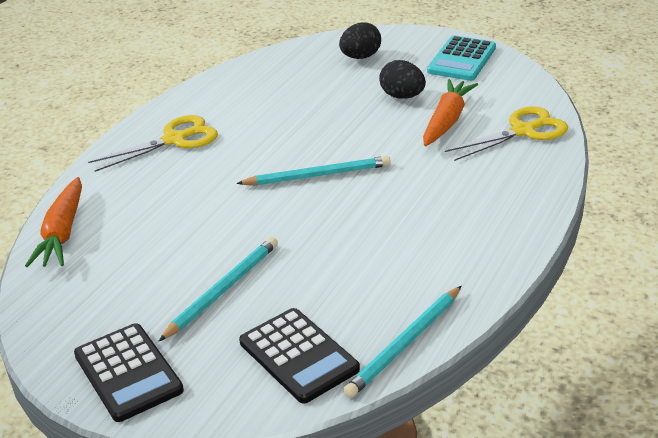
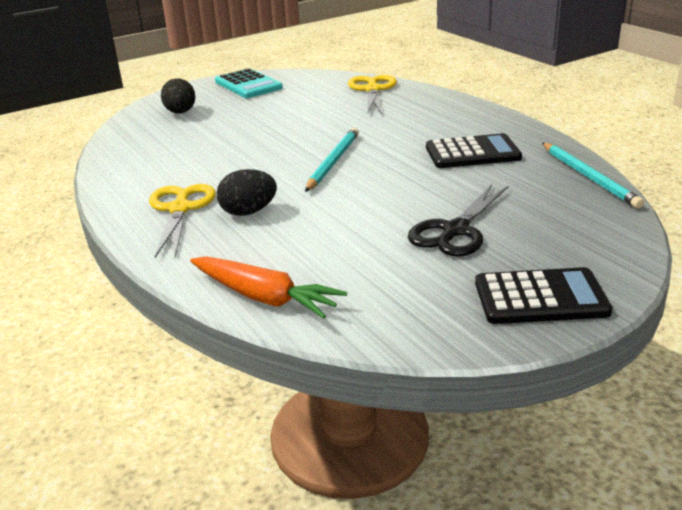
camera: 60 degrees left, 5 degrees down
turquoise pencil [158,237,278,342] -> black scissors [408,184,508,257]
black calculator [239,308,360,404] -> black calculator moved to [426,133,522,168]
black egg [379,60,426,99] -> black egg moved to [217,169,277,216]
orange carrot [423,79,478,146] -> none

